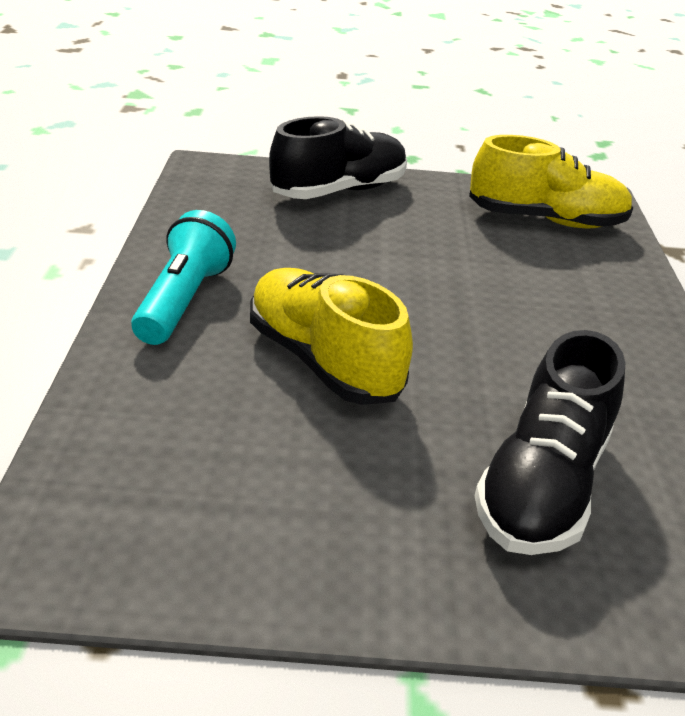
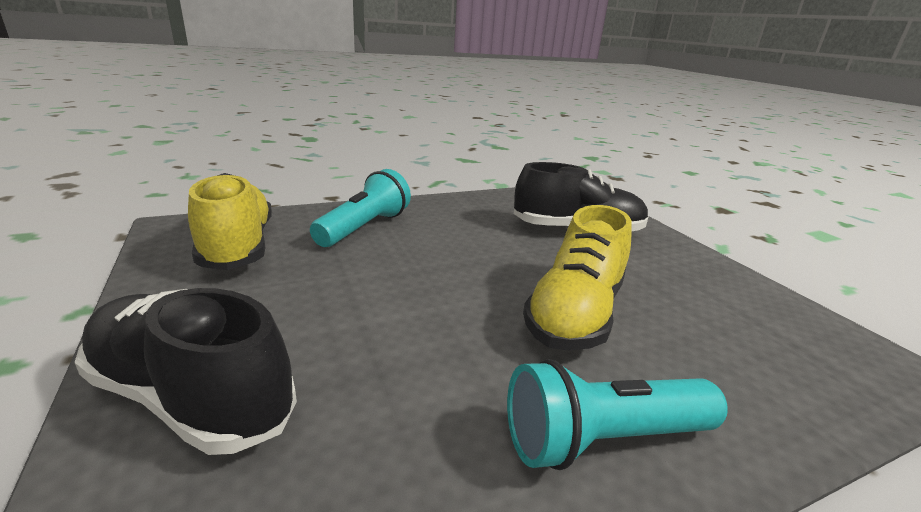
camera: 115 degrees left, 10 degrees down
none -> turquoise flashlight [310,169,411,247]

